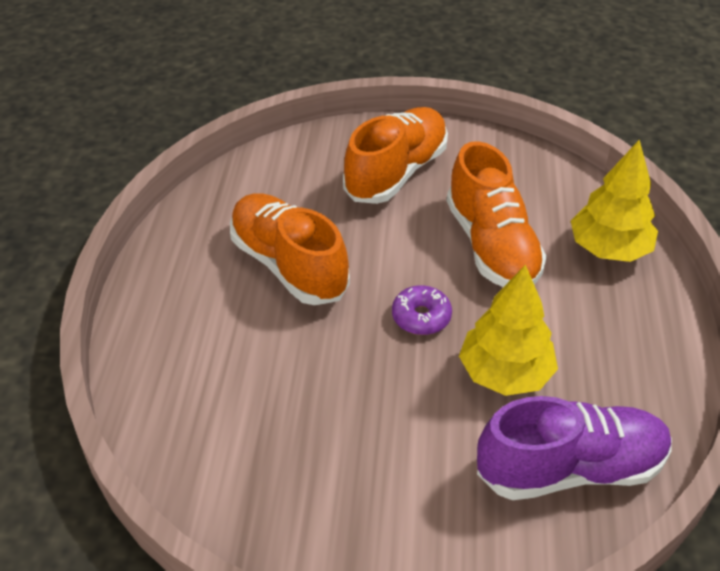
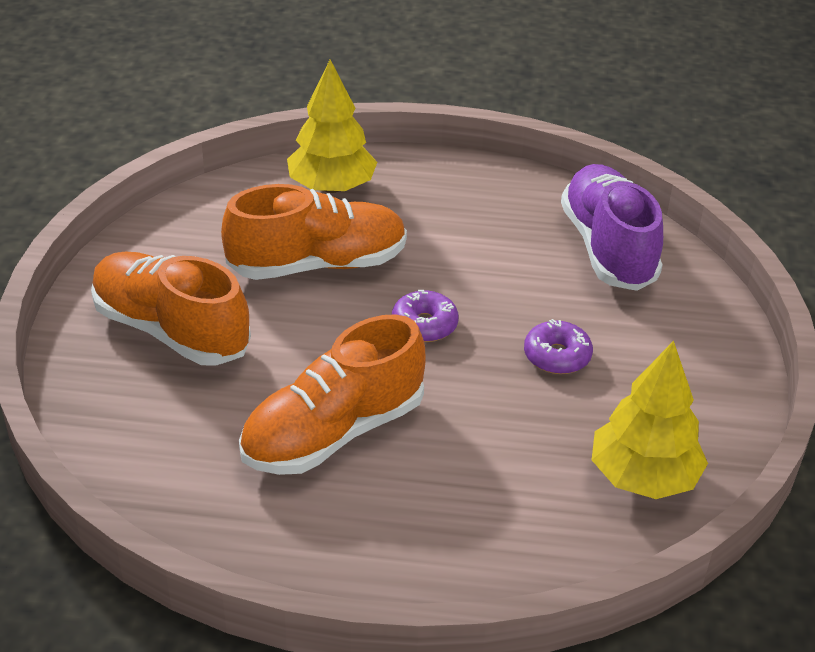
camera: 90 degrees left, 5 degrees down
yellow tree [459,265,558,396] -> yellow tree moved to [592,341,708,499]
none -> purple donut [524,319,593,374]

